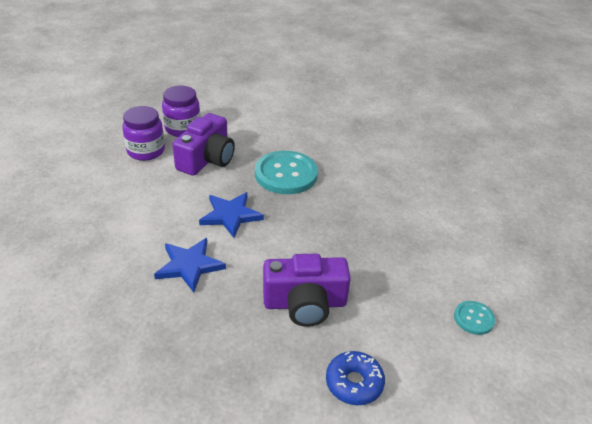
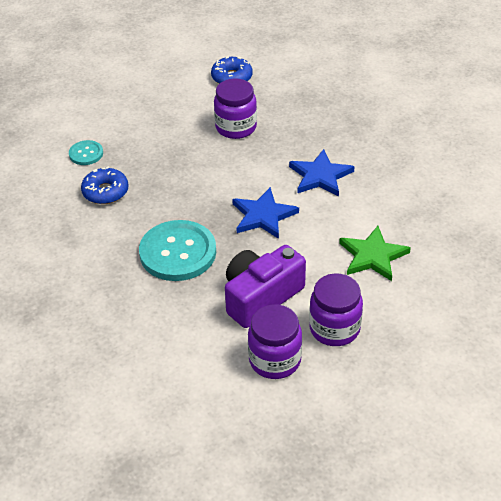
camera: 155 degrees left, 5 degrees up
purple camera [263,254,351,327] -> purple jar [214,78,257,139]
turquoise button [454,301,495,335] -> turquoise button moved to [69,140,103,165]
none -> blue donut [81,167,129,204]
none -> green star [339,226,411,281]

